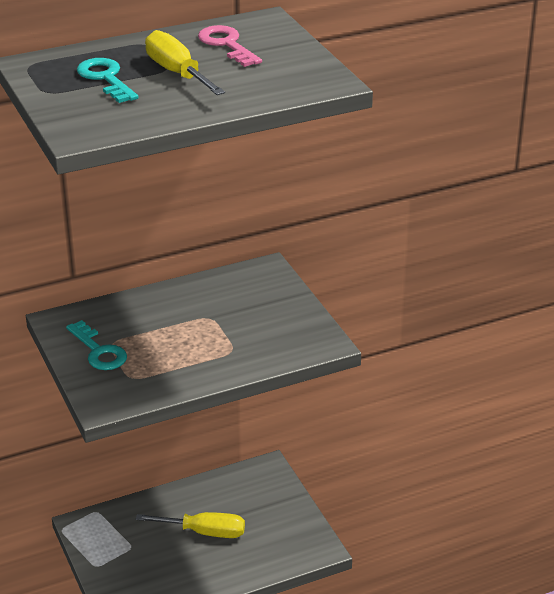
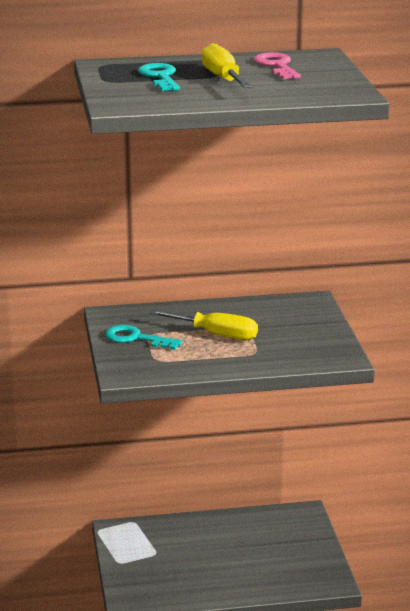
camera: 15 degrees right, 10 degrees down
turquoise key [66,320,127,370] -> turquoise key turned 135 degrees clockwise [105,325,182,350]
yellow screwdriver [136,512,245,538] -> yellow screwdriver moved to [150,310,258,340]

